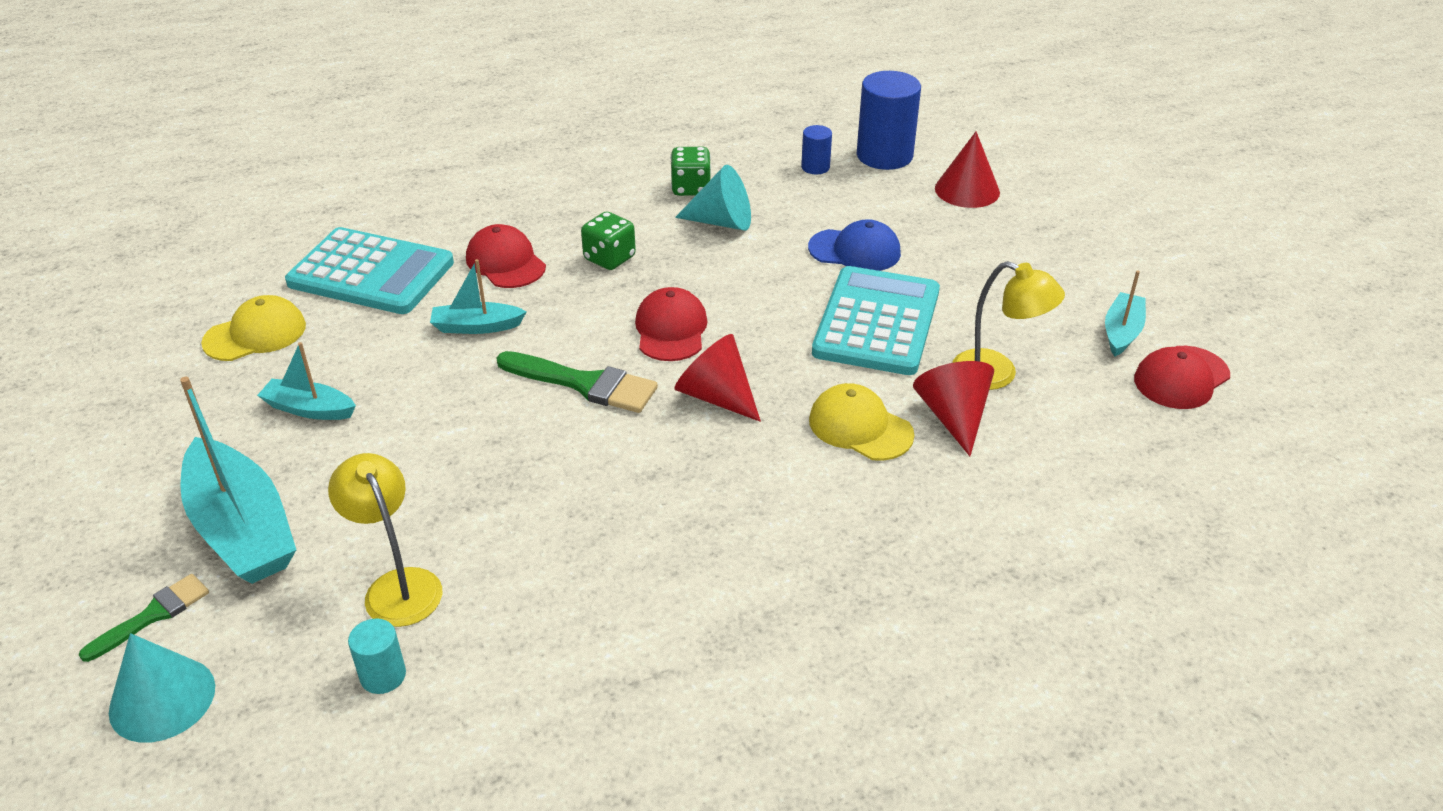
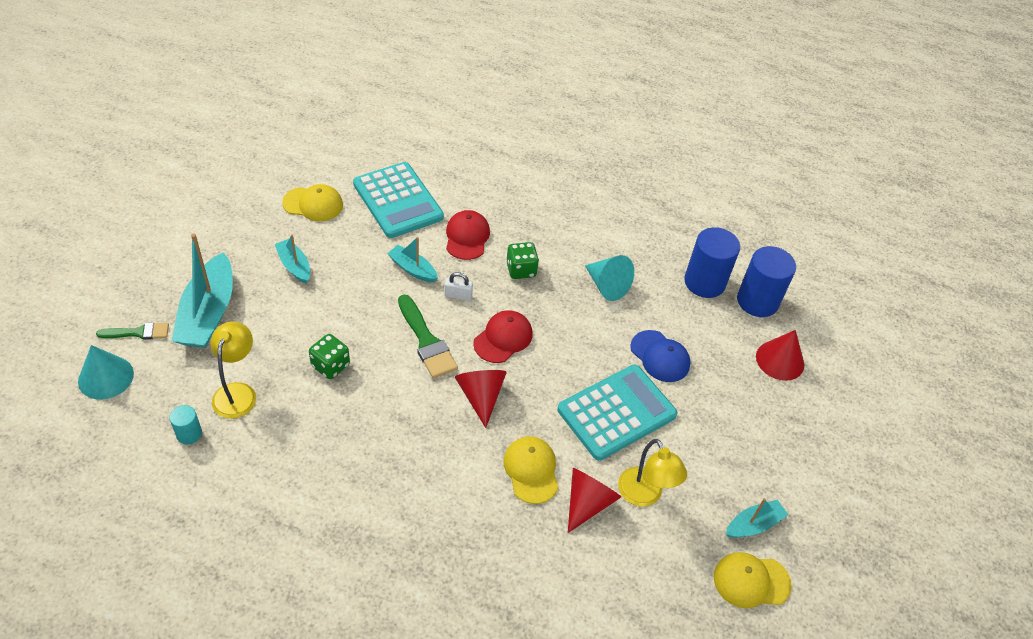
camera: 35 degrees right, 10 degrees up
green dice [670,147,711,196] -> green dice moved to [309,334,350,379]
blue cylinder [801,125,832,174] -> blue cylinder [684,227,740,298], size x2.01
red cap [1134,346,1230,409] -> yellow cap [714,552,792,608]
none -> white padlock [445,272,473,301]

